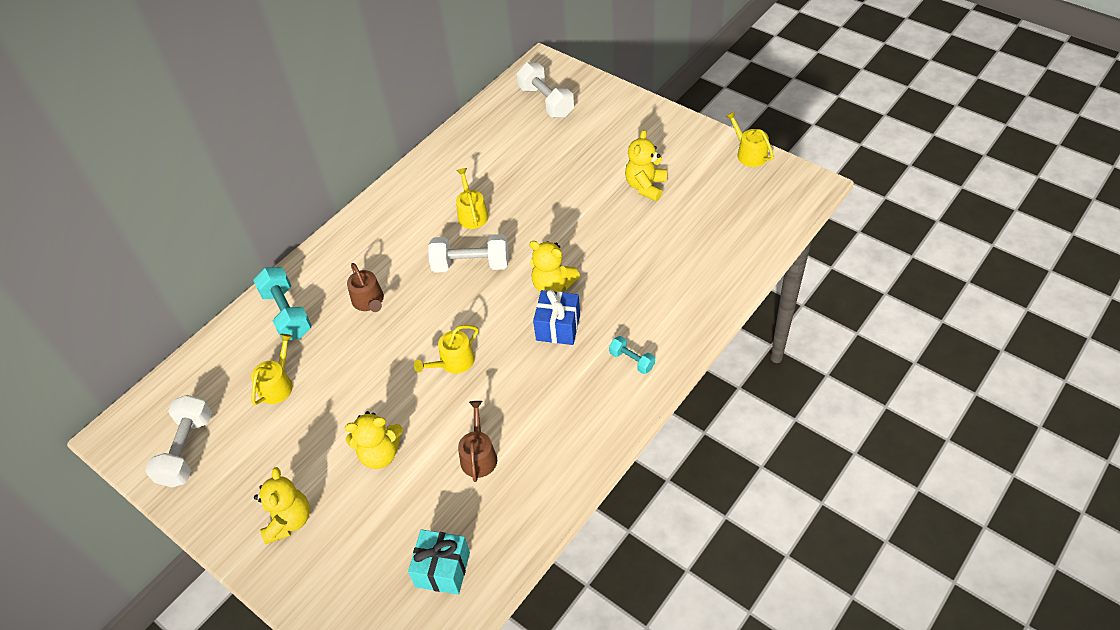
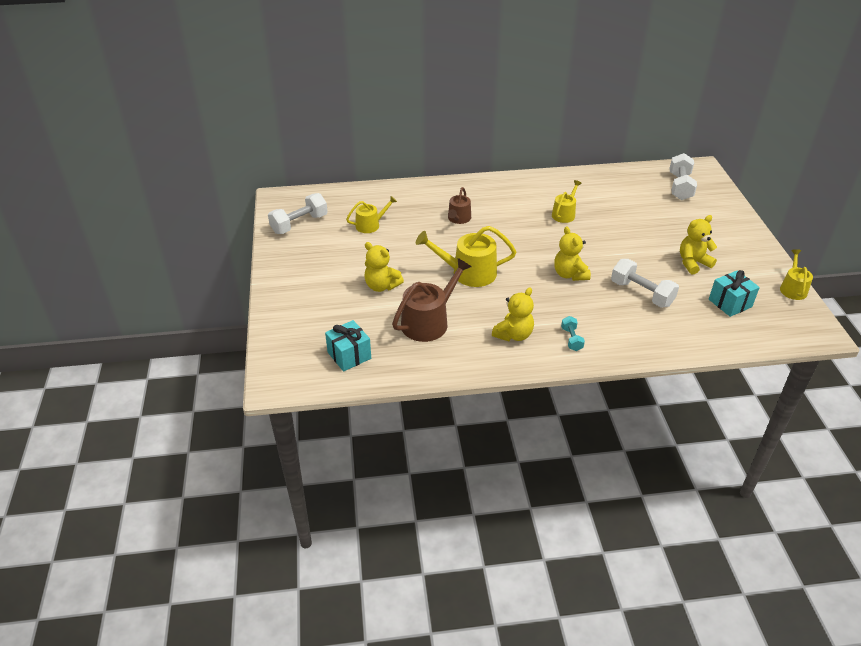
camera: 40 degrees right, 10 degrees down
turquoise dumbbell [253,267,312,340] -> none
yellow teddy bear [254,467,310,544] -> yellow teddy bear moved to [492,287,534,341]
yellow watering can [414,325,479,374] -> yellow watering can [416,226,516,287], size x1.70
white dumbbell [428,234,509,273] -> white dumbbell moved to [611,259,679,308]
brown watering can [458,401,497,482] -> brown watering can [392,258,472,342], size x1.70
blue gift [533,289,580,345] -> none
none -> turquoise gift [709,270,760,317]

